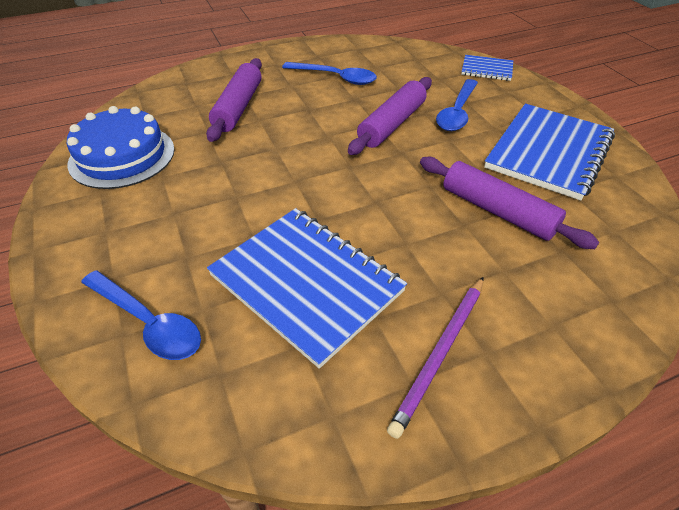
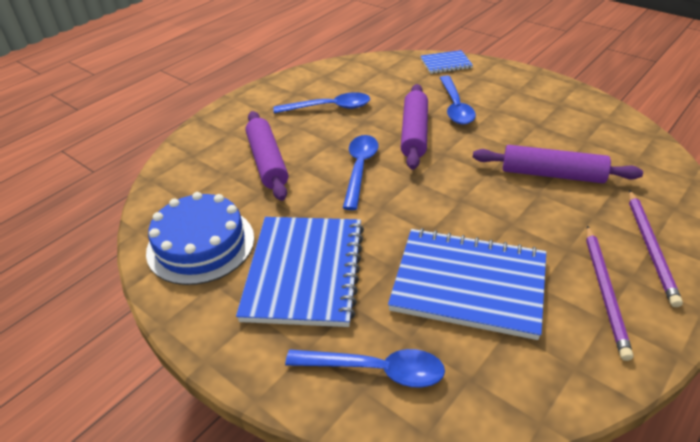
camera: 25 degrees left, 5 degrees down
blue notebook [484,104,615,201] -> blue notebook moved to [236,217,364,327]
none -> blue spoon [343,135,378,210]
none -> purple pencil [629,190,683,307]

